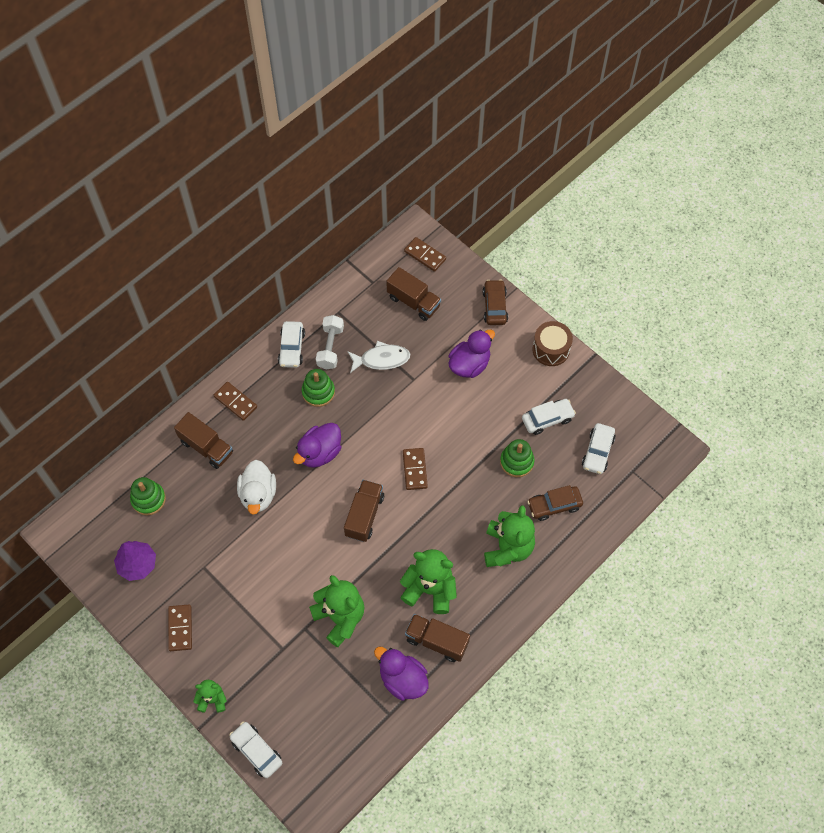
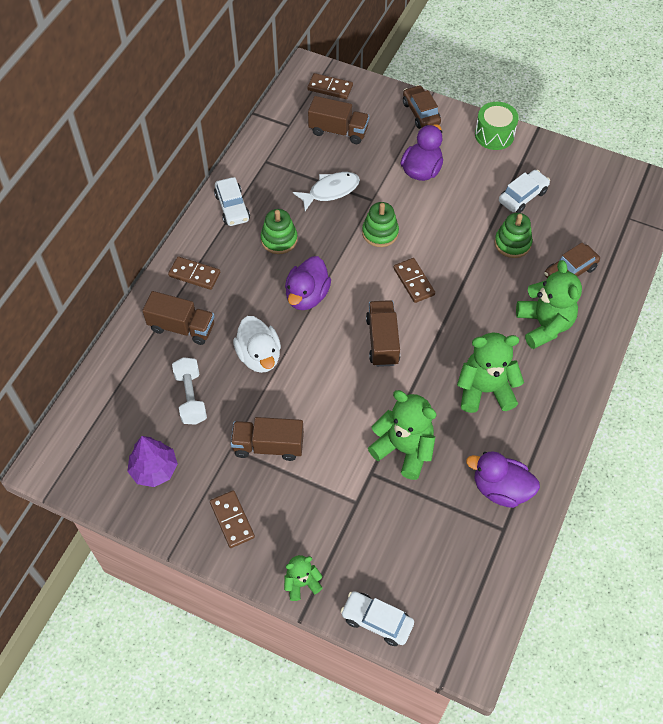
camera: 20 degrees left, 5 degrees down
green stacking toy [130,477,166,515] -> green stacking toy moved to [362,202,399,247]
white dumbbell [316,315,344,369] -> white dumbbell moved to [172,357,207,425]
brown truck [405,614,470,662] -> brown truck moved to [231,417,304,461]
brown drum [532,321,573,366] -> green drum [475,102,519,150]
white car [582,423,616,474] -> none

